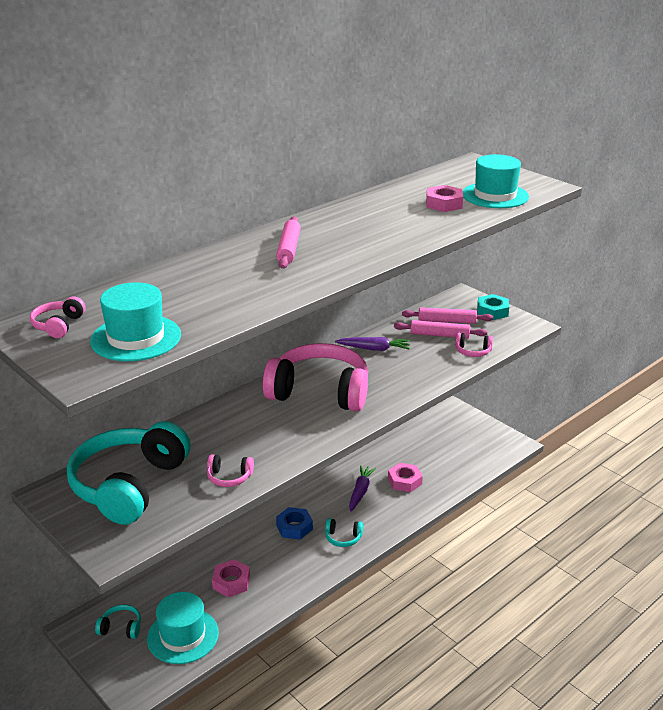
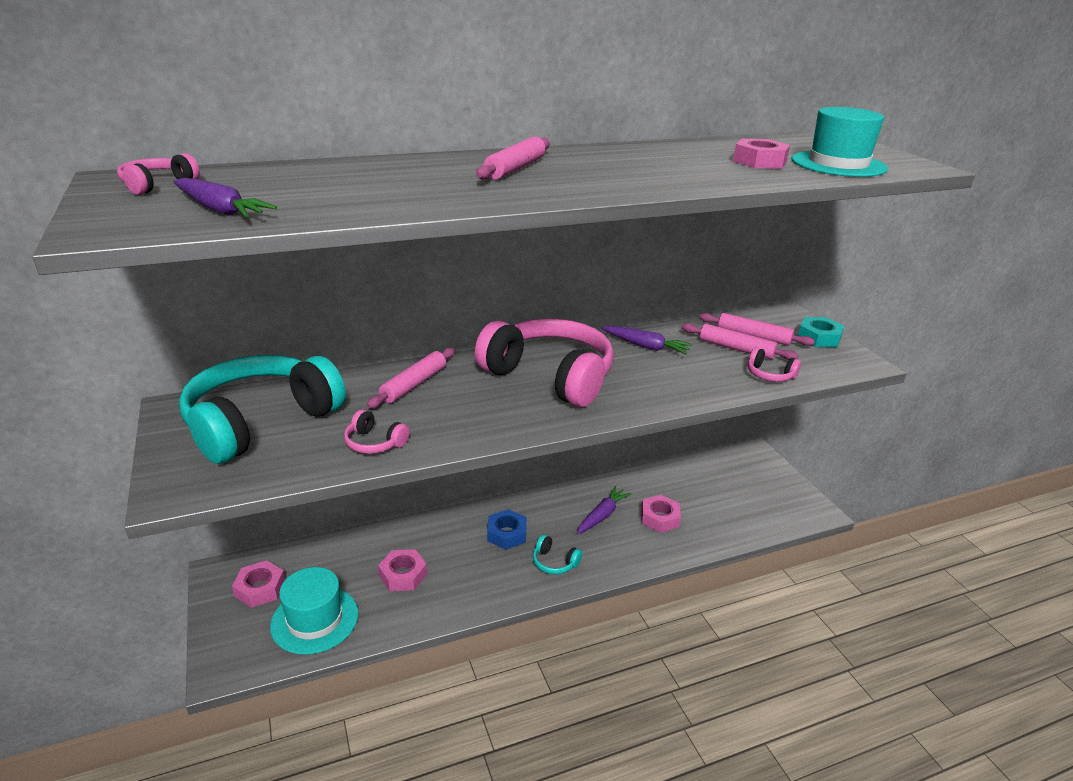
camera: 20 degrees right, 0 degrees up
turquoise hat [90,282,181,361] -> purple carrot [173,178,277,217]
turquoise headphones [95,605,141,639] -> pink nut [232,560,285,608]
none -> pink rolling pin [367,348,455,408]

